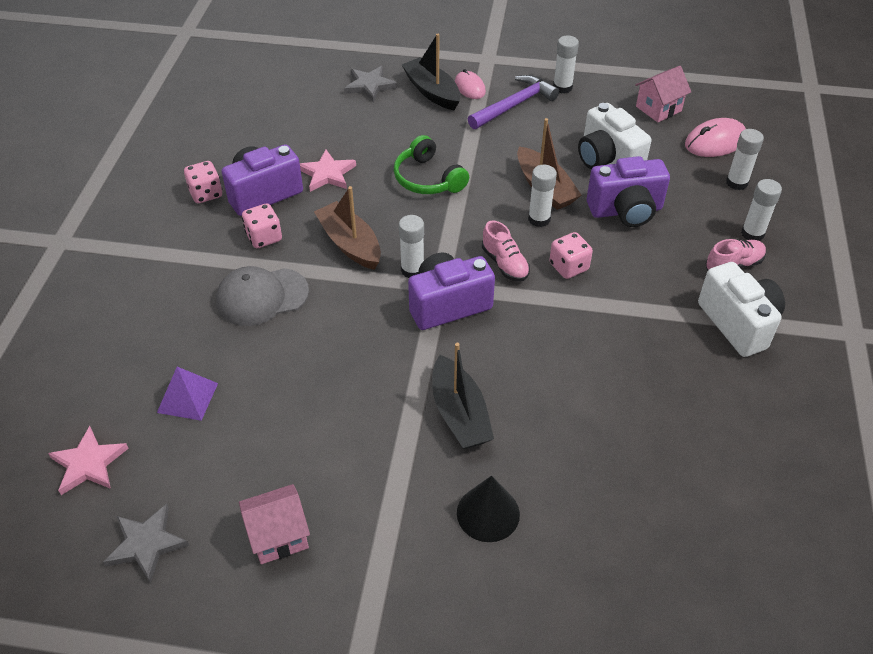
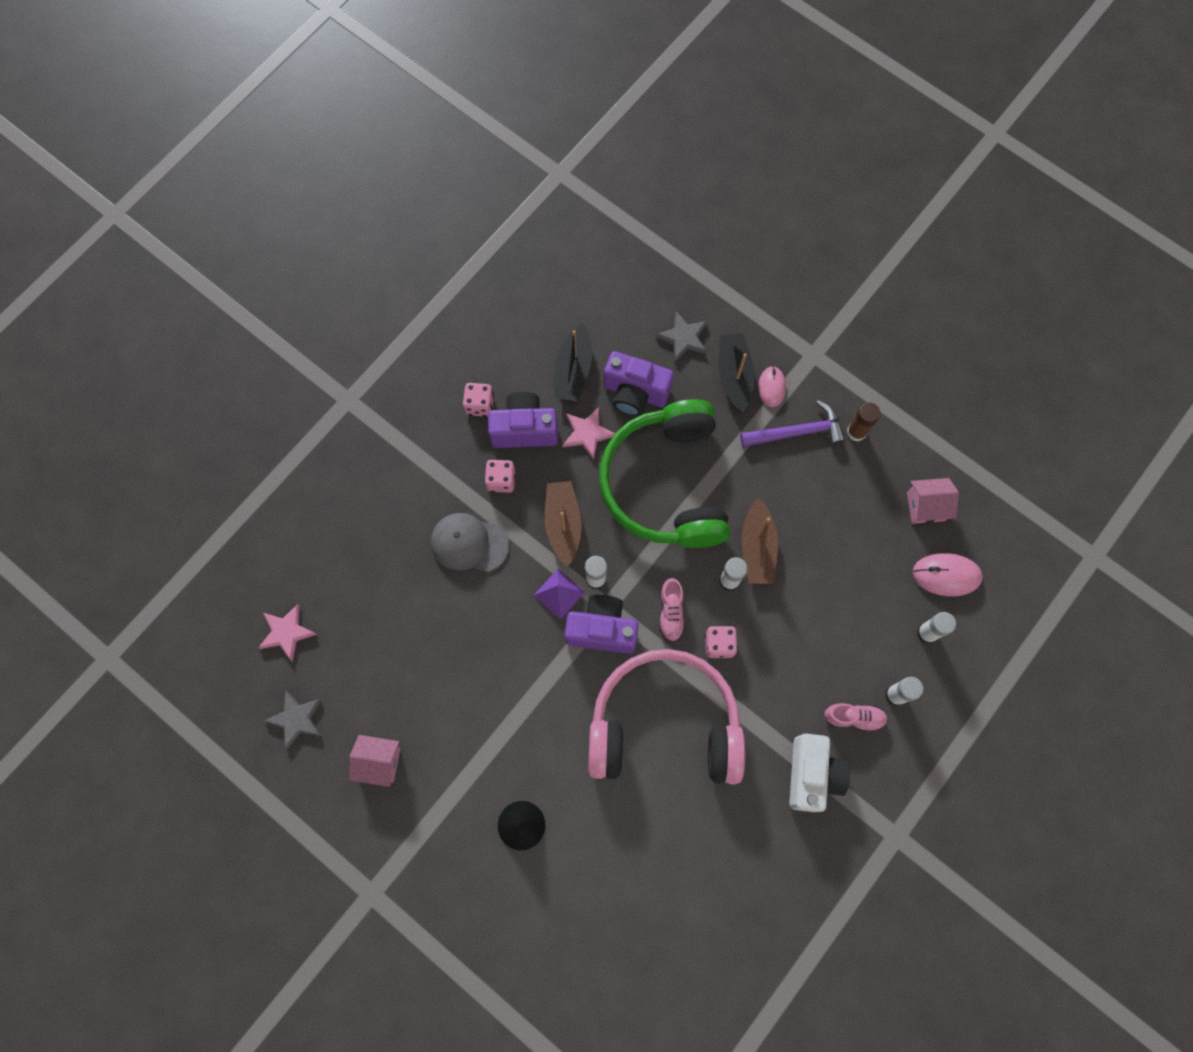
camera: 30 degrees right, 25 degrees up
purple pyramid [157,367,218,421] -> purple pyramid moved to [533,569,585,620]
green headphones [394,135,469,194] -> green headphones [599,399,730,548], size x2.11
black boat [432,343,494,449] -> black boat moved to [554,323,592,402]
white glue stick [553,35,579,94] -> brown glue stick [847,402,880,441]
white camera [578,103,651,169] -> none
purple camera [587,156,670,227] -> purple camera moved to [604,351,674,416]
none -> pink headphones [588,649,745,784]

